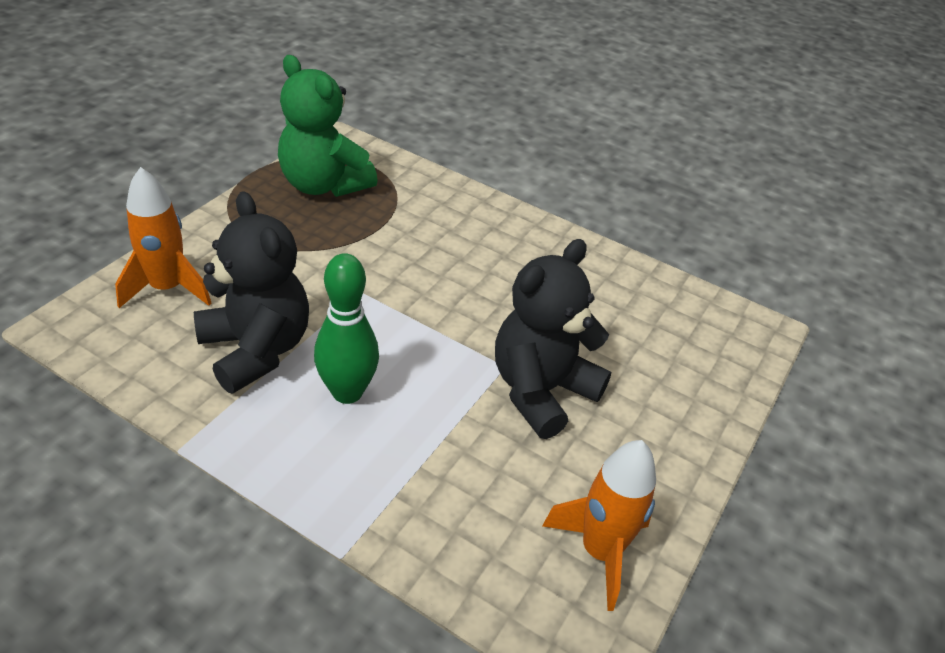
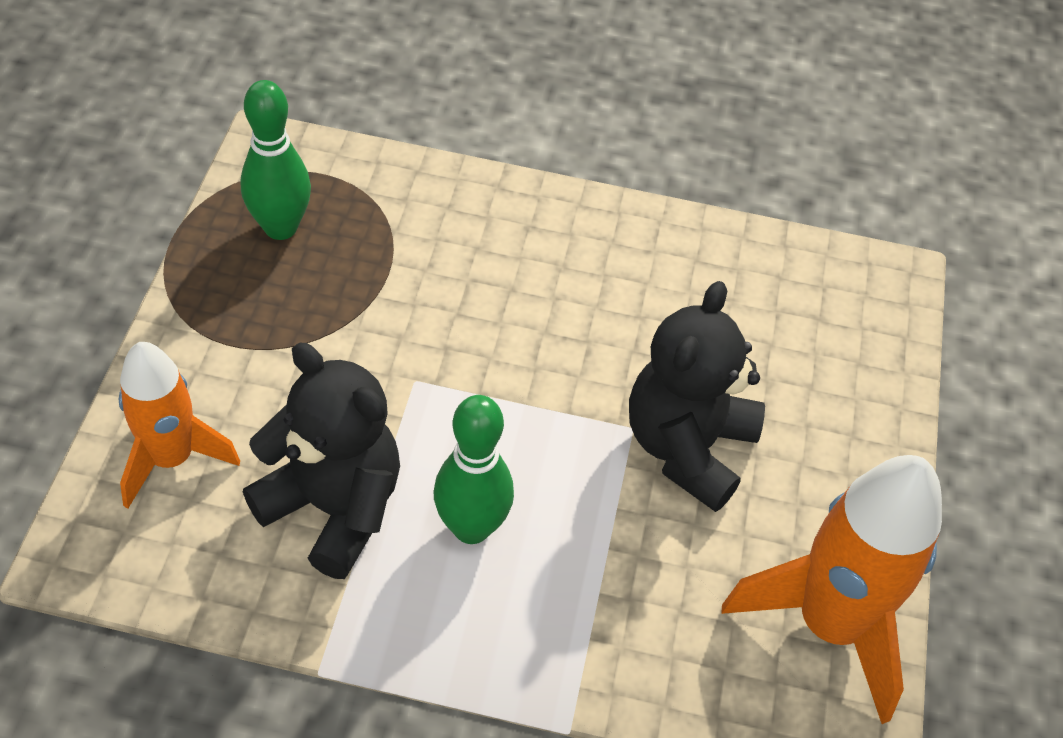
camera: 20 degrees left, 10 degrees up
green teddy bear [278,55,378,197] -> green bowling pin [241,80,311,240]
orange rocket [542,440,656,611] -> orange rocket [721,455,942,724], size x1.54

